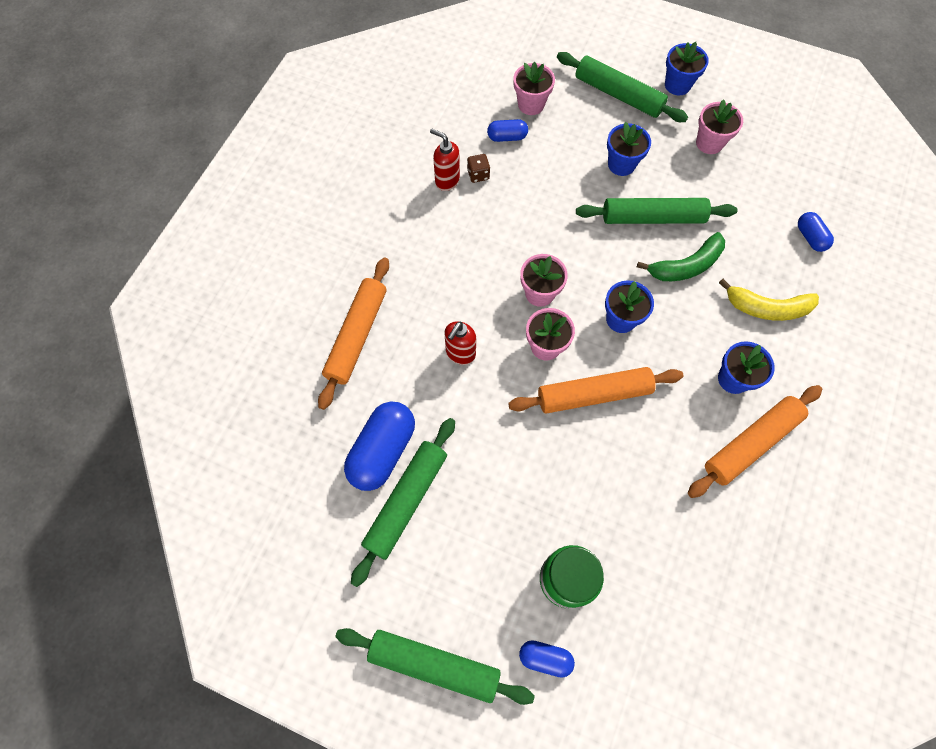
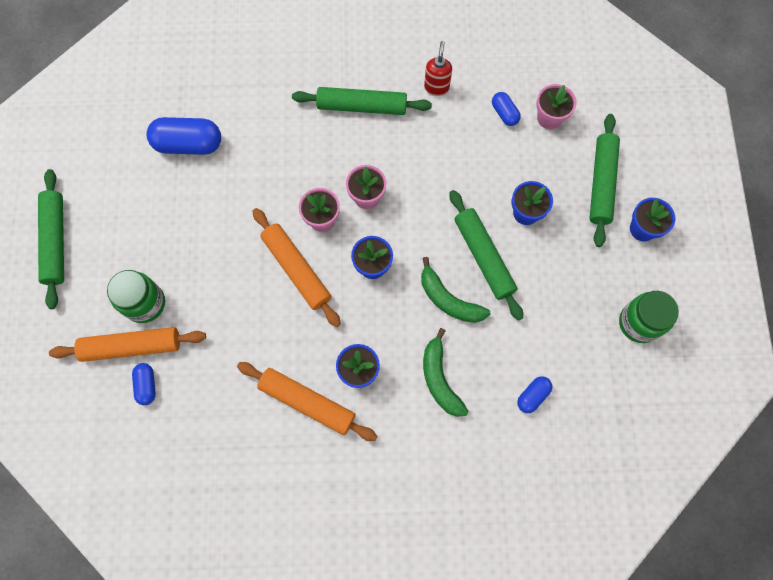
camera: 65 degrees right, 5 degrees up
orange rolling pin [318,257,389,410] -> orange rolling pin moved to [49,327,206,362]
green rolling pin [351,418,455,587] -> green rolling pin moved to [292,87,432,115]
red soap dispenser [444,321,476,365] -> none
brown dice [467,154,490,183] -> none
blue capsule [519,640,575,678] -> blue capsule moved to [132,363,156,405]
pink flower pot [696,99,743,154] -> none
yellow banana [719,279,819,321] -> green banana [423,328,468,417]
none -> green jar [619,291,679,343]

